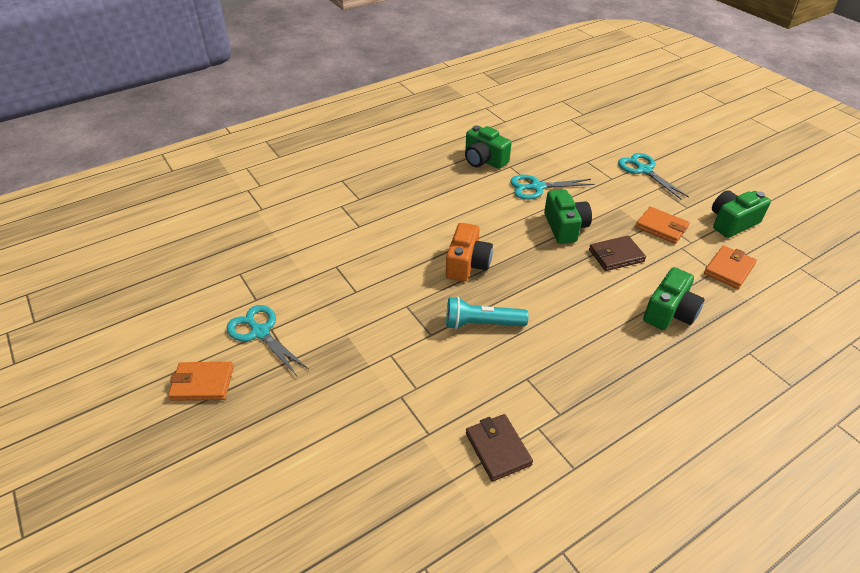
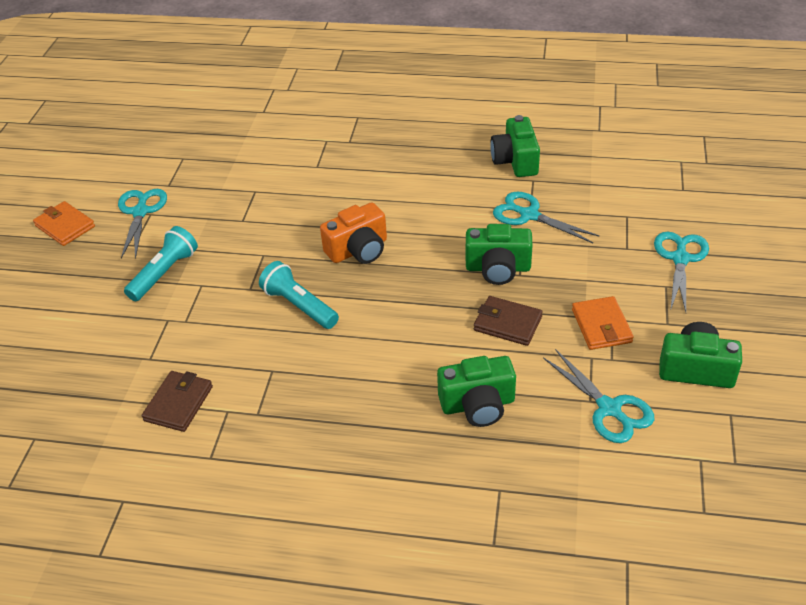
camera: 45 degrees right, 0 degrees up
green camera [544,189,592,244] -> green camera turned 60 degrees clockwise [466,224,533,285]
orange wallet [704,246,757,289] -> turquoise scissors [543,349,654,443]
none -> turquoise flashlight [124,226,198,301]

